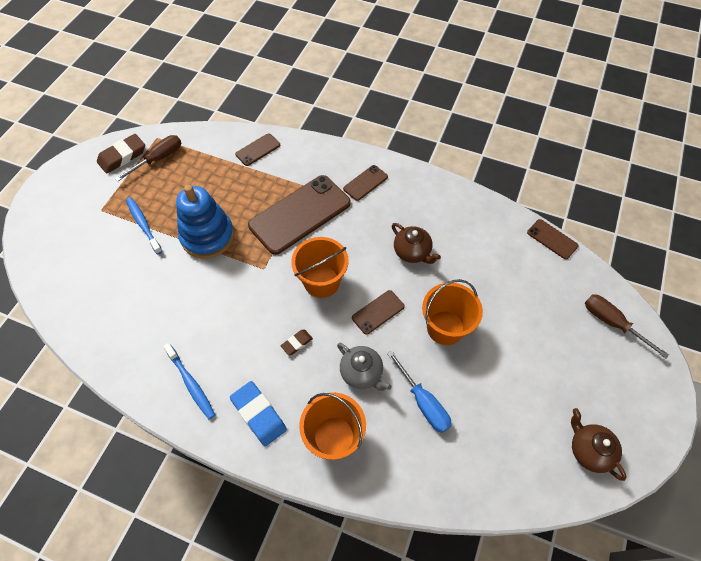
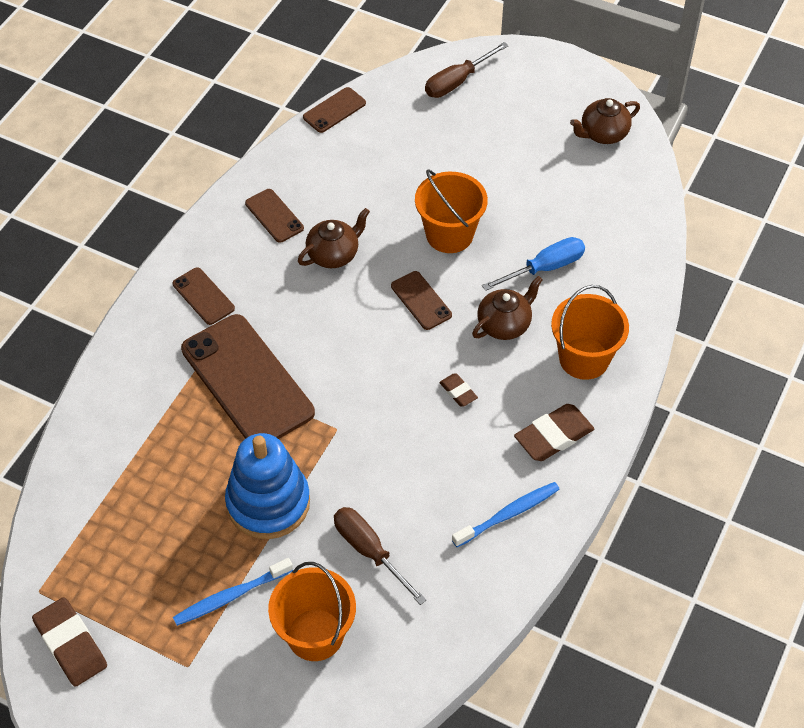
camera: 85 degrees left, 5 degrees down
brown screwdriver [115,135,181,182] -> brown screwdriver moved to [334,507,426,605]
blue eraser [230,381,287,447] -> brown eraser [514,404,595,461]
brown phone [235,133,280,166] -> brown phone moved to [245,189,304,243]
orange bucket [291,237,349,298] -> orange bucket moved to [268,562,356,661]
grey teapot [337,343,392,391] -> brown teapot [472,276,543,340]

